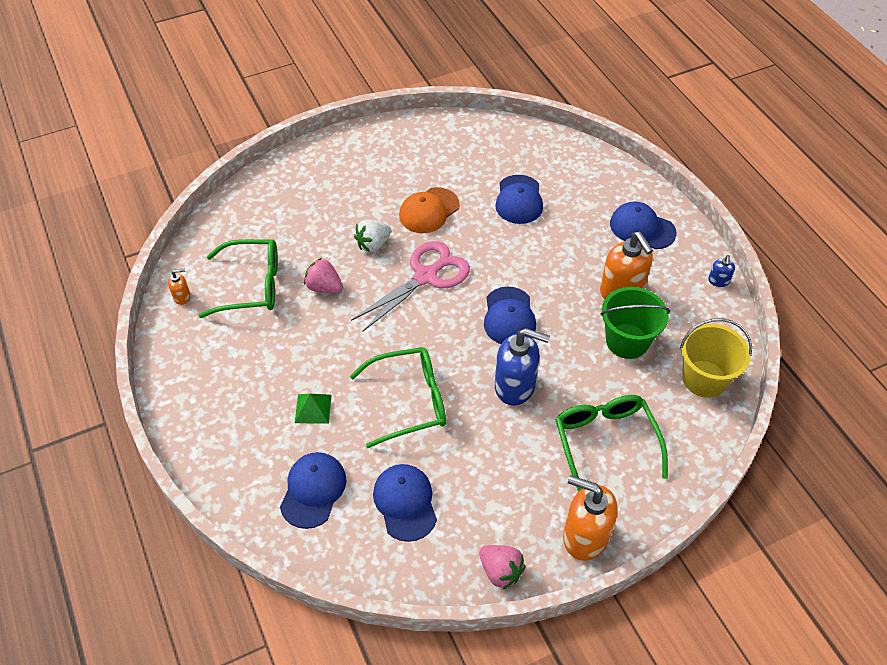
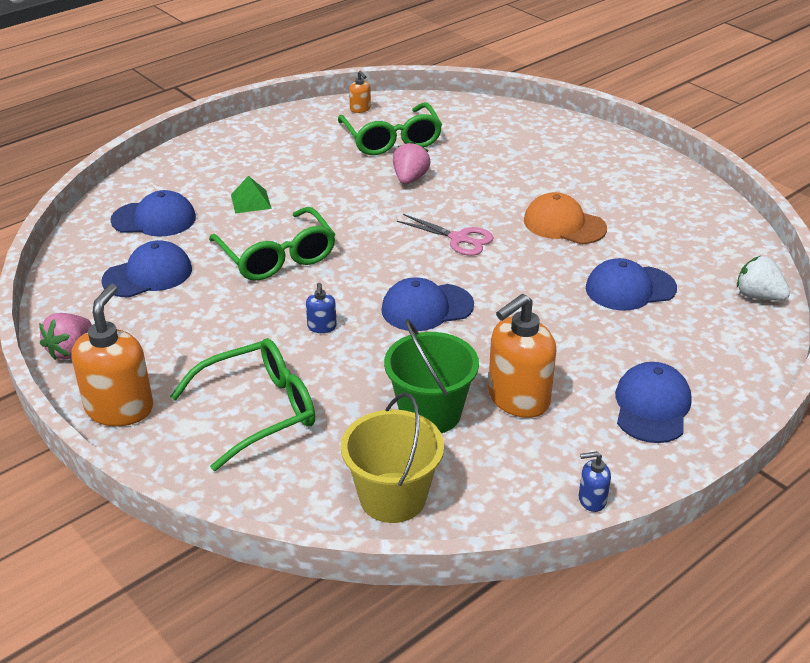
camera: 75 degrees right, 15 degrees down
pink scissors [351,241,470,332] -> pink scissors [397,214,494,256], size x0.61
white strawberry [354,220,391,252] -> white strawberry moved to [737,256,790,301]
blue soap dispenser [495,328,550,406] -> blue soap dispenser [306,283,337,333], size x0.46

